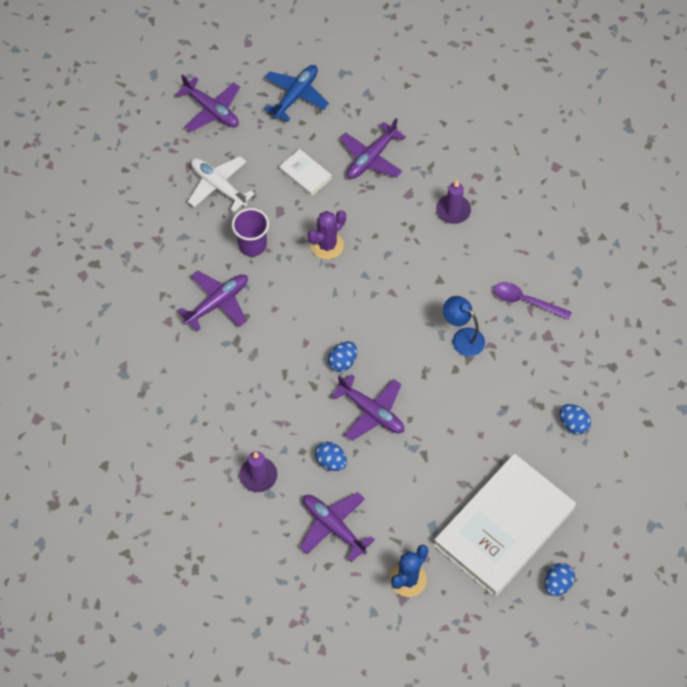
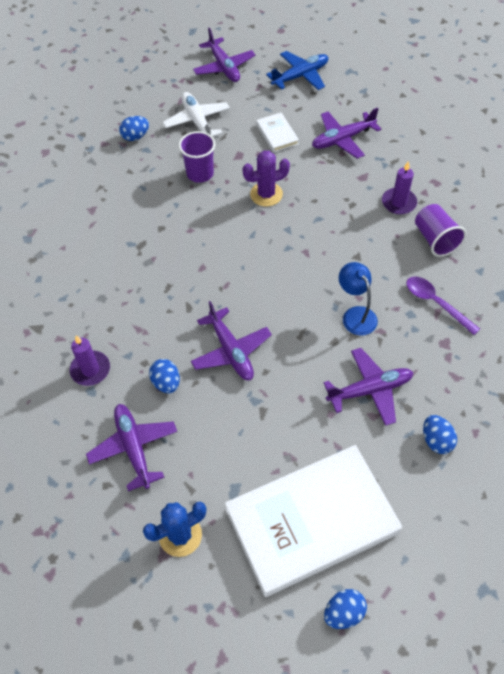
camera: 25 degrees right, 5 degrees down
purple plane [178,271,248,331] -> purple plane moved to [324,348,413,426]
blue egg [328,341,357,372] -> blue egg moved to [119,116,149,141]
none -> purple cup [415,204,466,257]

